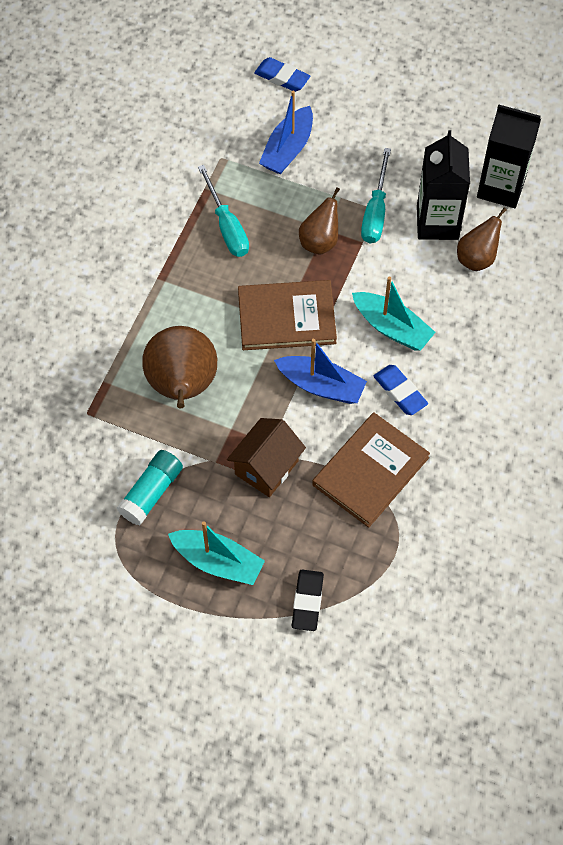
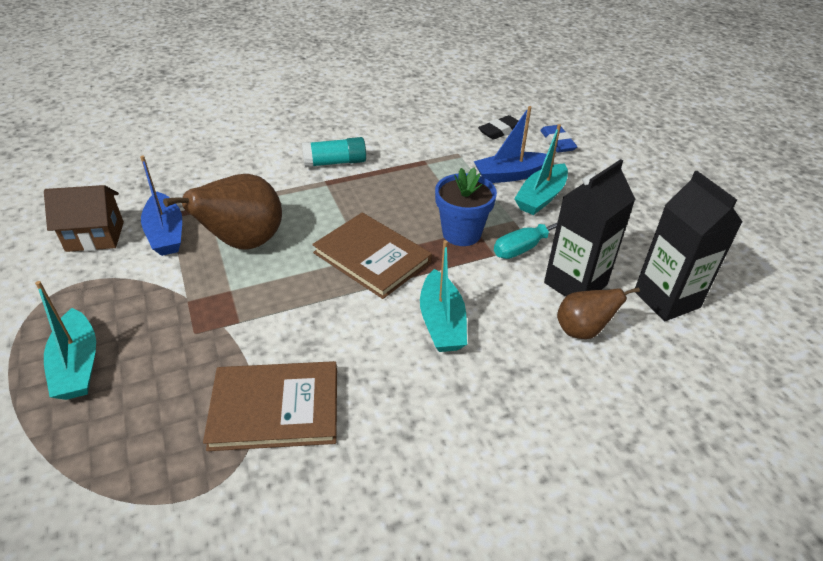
camera: 45 degrees right, 20 degrees down
turquoise glue stick [117,450,183,525] -> turquoise glue stick moved to [302,137,366,168]
turquoise screwdriver [198,165,249,257] -> none
brown house [227,418,306,497] -> brown house moved to [44,185,124,252]
blue boat [274,339,367,404] -> blue boat moved to [140,155,182,256]
black eraser [292,570,324,631] -> black eraser moved to [478,115,518,140]
brown pear [299,187,340,255] -> blue flower pot [435,168,497,246]
blue eraser [373,365,428,415] -> none
none -> turquoise boat [514,124,568,215]

